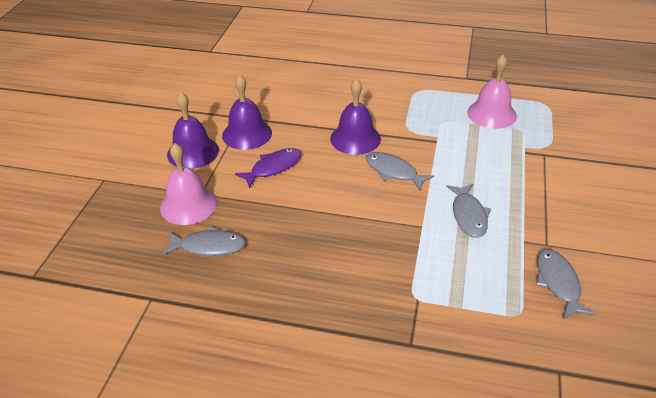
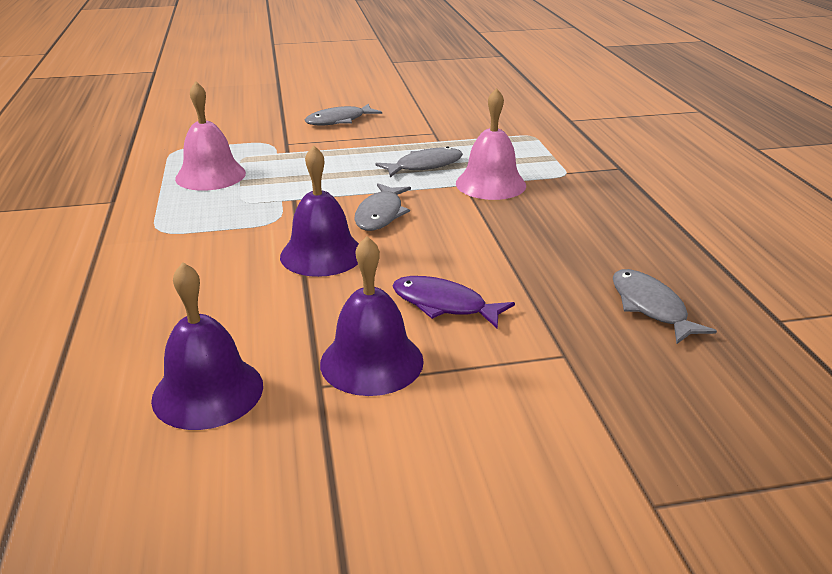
camera: 115 degrees left, 10 degrees down
pink bell [160,143,217,225] -> pink bell moved to [456,88,526,200]
purple bell [167,92,219,169] -> purple bell moved to [151,262,263,430]
grey fish [536,249,595,319] -> grey fish moved to [305,103,382,126]

